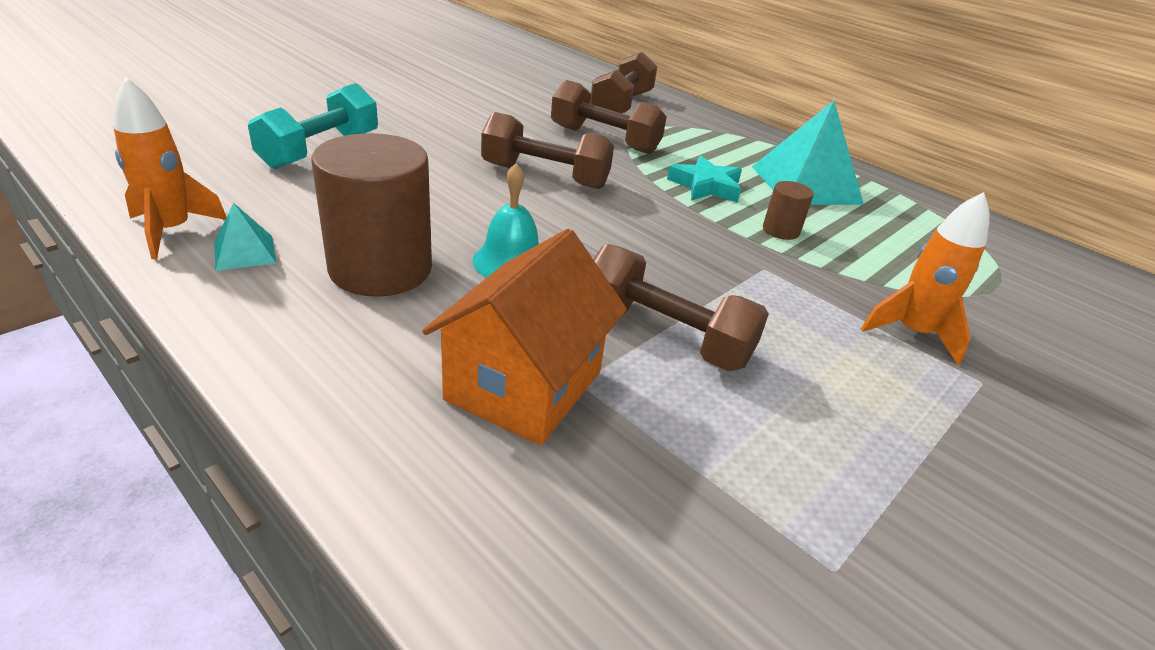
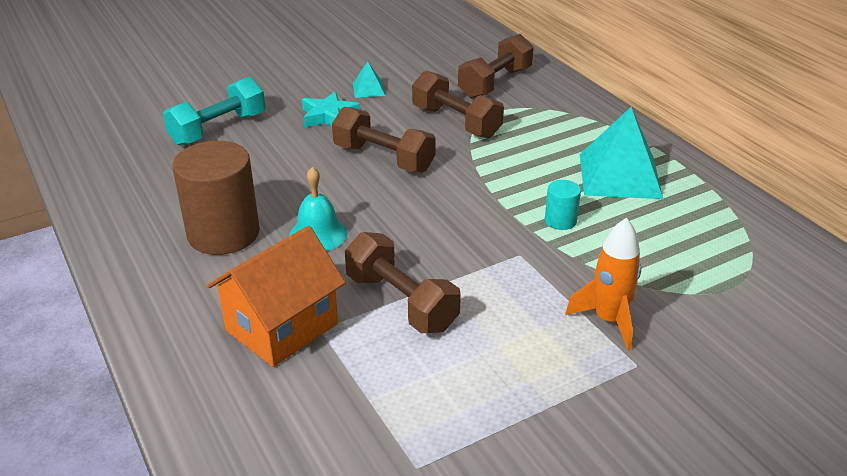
camera: 20 degrees right, 0 degrees up
orange rocket [113,77,226,259] -> none
turquoise pyramid [214,203,276,271] -> turquoise pyramid moved to [353,61,385,98]
turquoise star [667,156,742,203] -> turquoise star moved to [302,91,360,128]
brown cylinder [763,181,814,240] -> turquoise cylinder [545,180,581,230]

